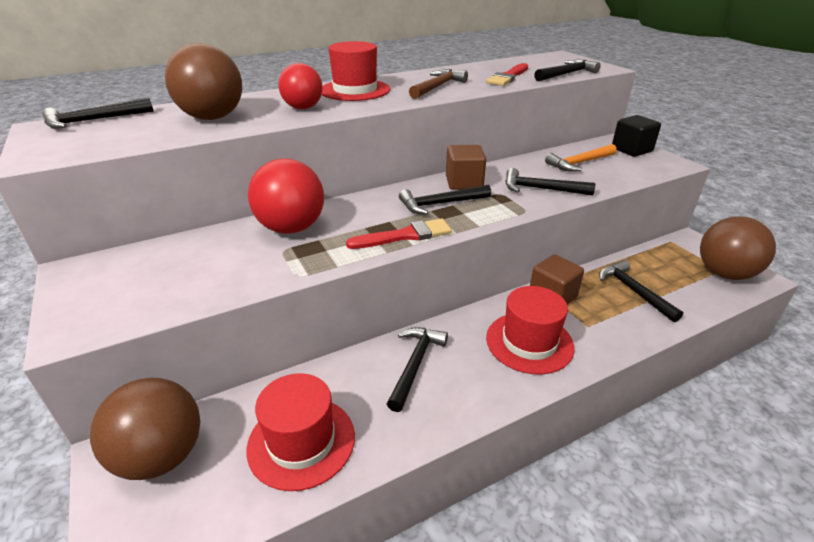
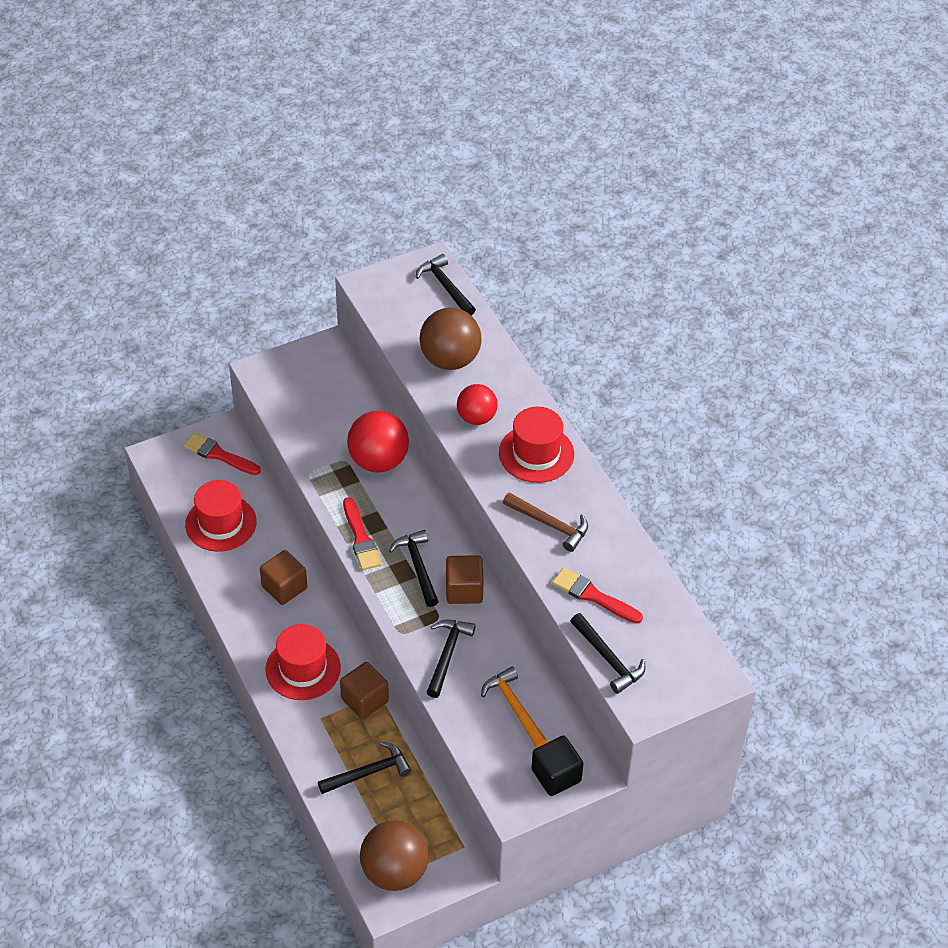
camera: 90 degrees right, 15 degrees up
brown ball [90,378,201,480] -> red brush [183,433,261,475]
black hammer [387,327,448,412] -> brown cube [260,550,307,605]

